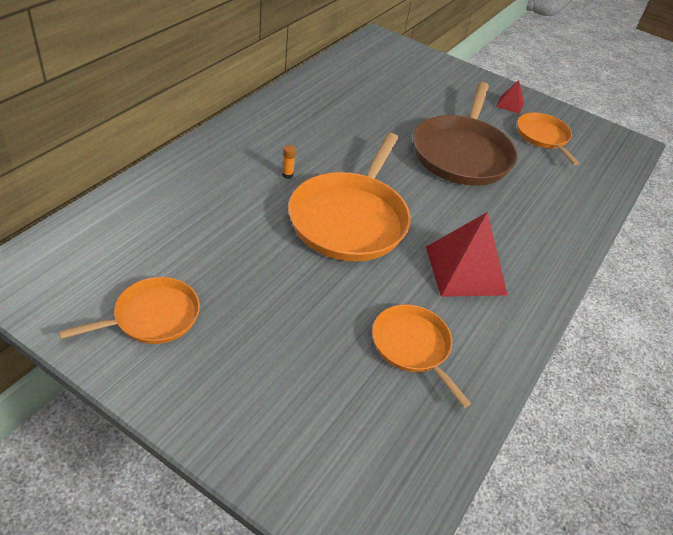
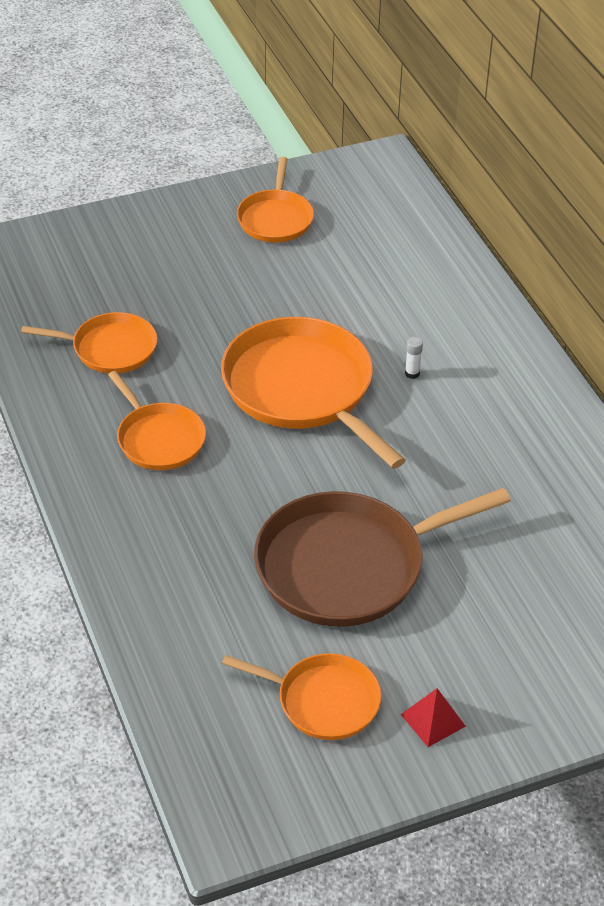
camera: 130 degrees right, 0 degrees up
orange glue stick [282,145,296,179] -> white glue stick [405,337,423,379]
brown pan [413,82,518,186] -> brown pan turned 75 degrees counterclockwise [254,488,511,627]
red pyramid [426,212,507,297] -> orange pan [108,371,206,470]

